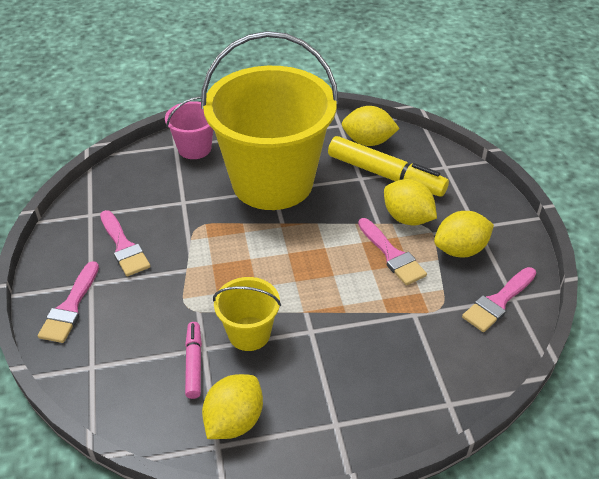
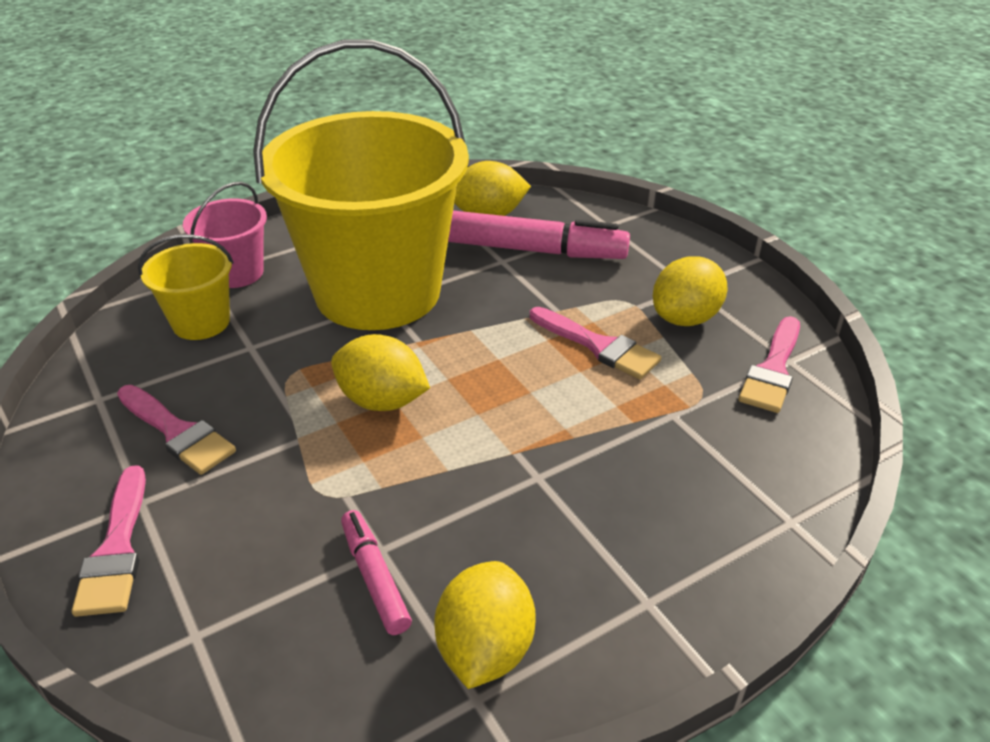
camera: 20 degrees left, 5 degrees down
yellow bucket [213,277,281,351] -> yellow bucket moved to [138,234,234,340]
yellow marker [328,136,449,197] -> pink marker [448,211,630,259]
yellow lemon [384,179,437,226] -> yellow lemon moved to [331,334,430,411]

